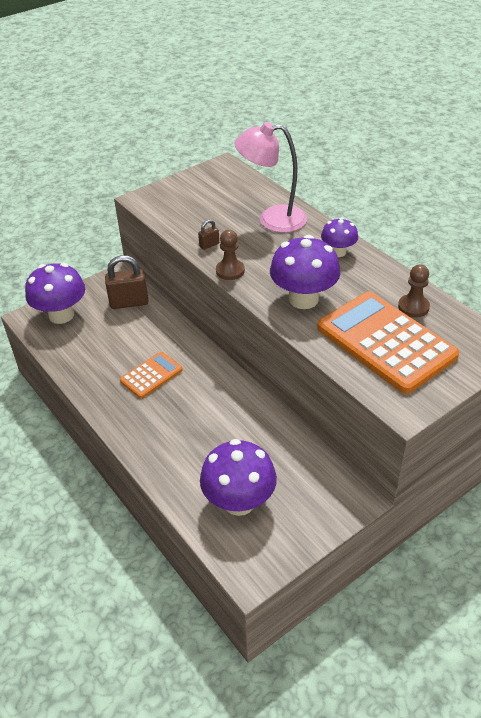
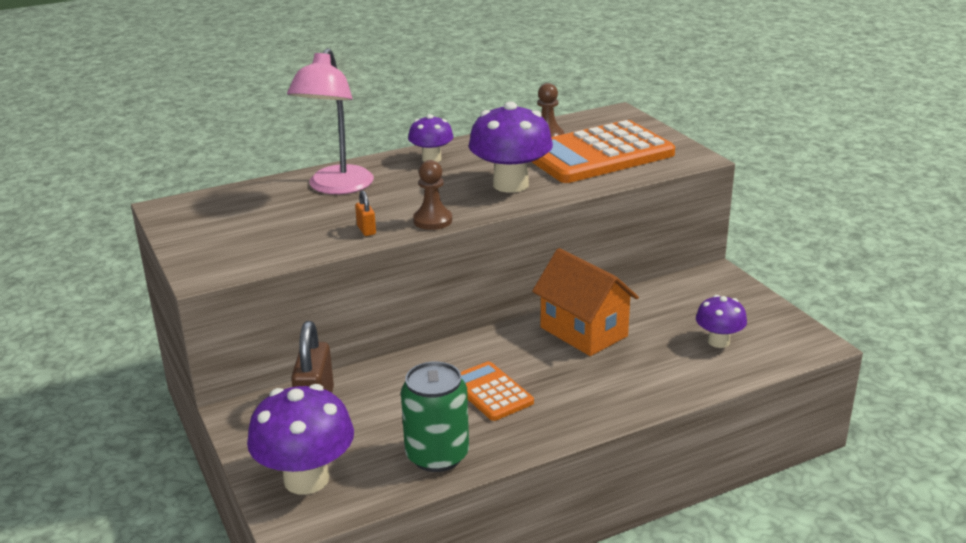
camera: 80 degrees left, 15 degrees down
brown padlock [198,219,219,250] -> orange padlock [355,191,376,236]
purple mushroom [200,439,277,516] -> purple mushroom [696,295,747,348], size x0.57
none -> green can [401,361,469,472]
none -> orange house [532,248,639,356]

